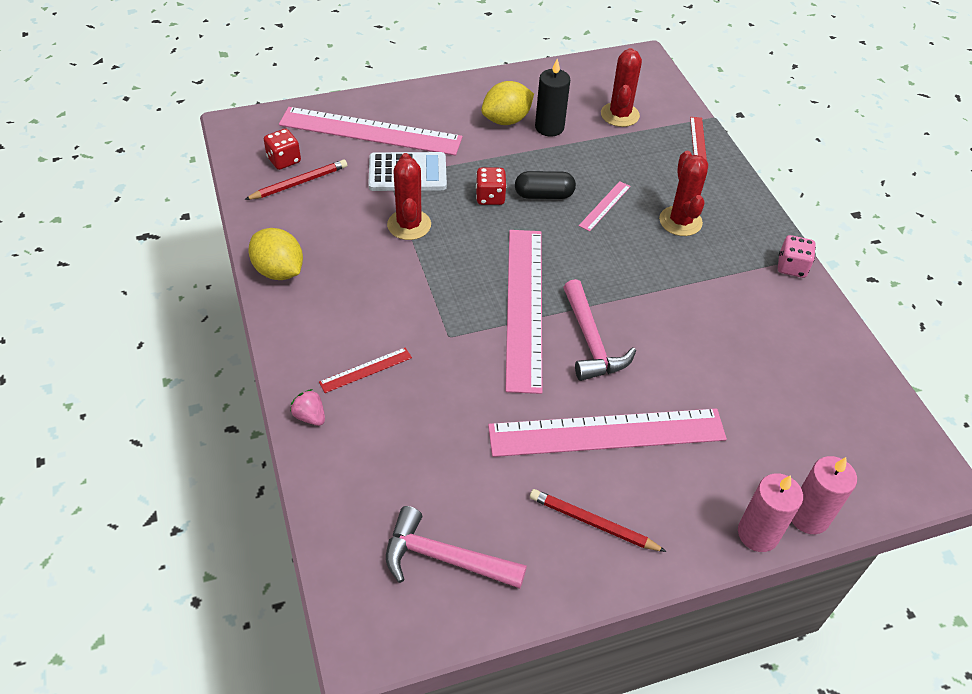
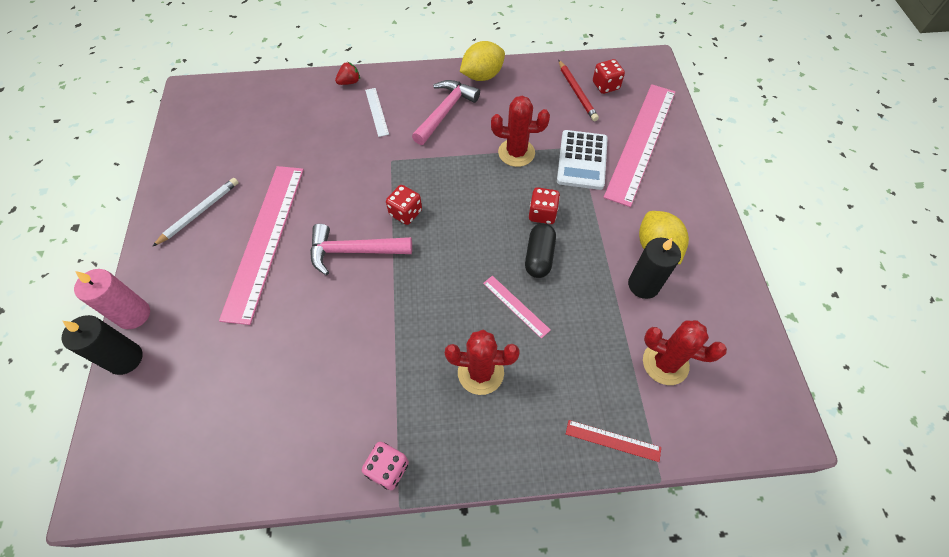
camera: 105 degrees right, 10 degrees up
pink strawberry [290,389,325,426] -> red strawberry [335,62,360,85]
red ruler [319,347,412,393] -> white ruler [365,88,389,137]
pink hammer [386,506,527,589] -> pink hammer moved to [412,80,480,145]
pink ruler [505,230,542,394] -> red dice [386,185,422,225]
red pencil [530,489,667,552] -> white pencil [152,178,239,247]
pink candle [792,456,857,534] -> black candle [62,315,143,375]

